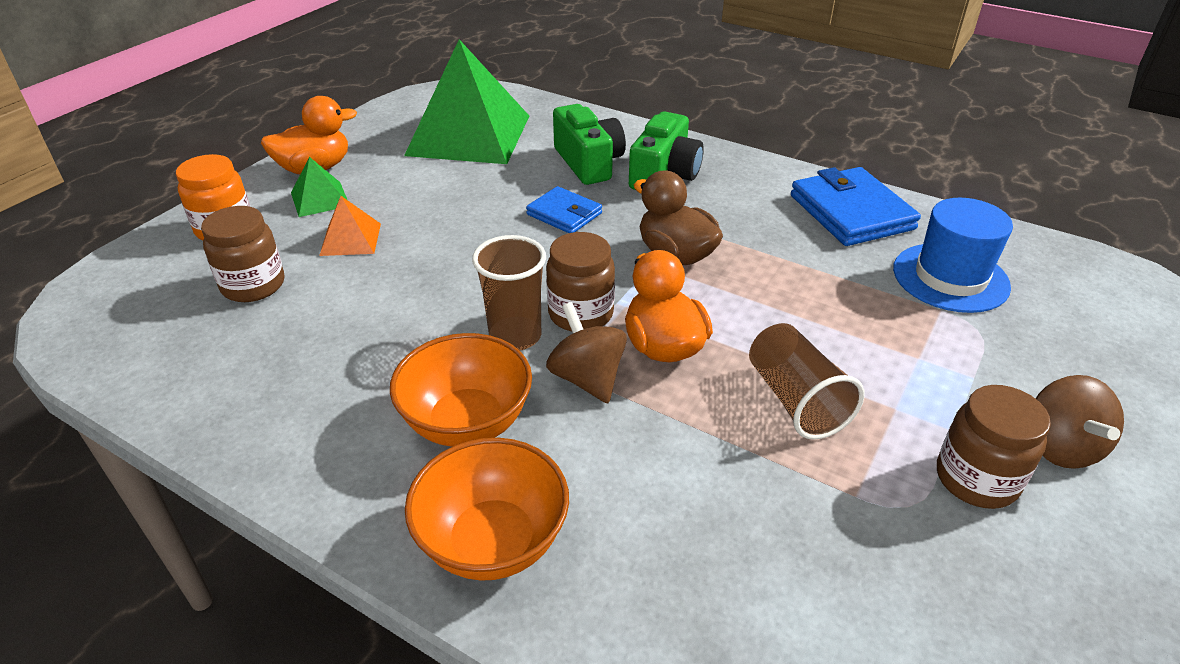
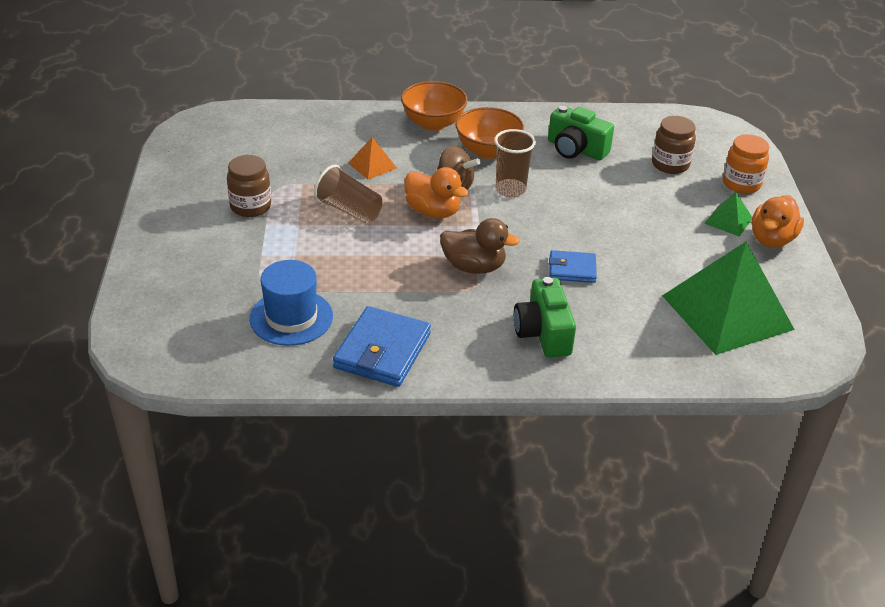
camera: 145 degrees right, 0 degrees up
orange pyramid [319,196,381,256] -> orange pyramid moved to [348,137,397,180]
brown jar [546,232,615,331] -> none
green camera [553,104,626,185] -> green camera moved to [548,106,614,160]
blue wallet [791,167,921,246] -> blue wallet turned 75 degrees clockwise [333,306,431,387]
brown spinning top [1036,375,1124,469] -> none

